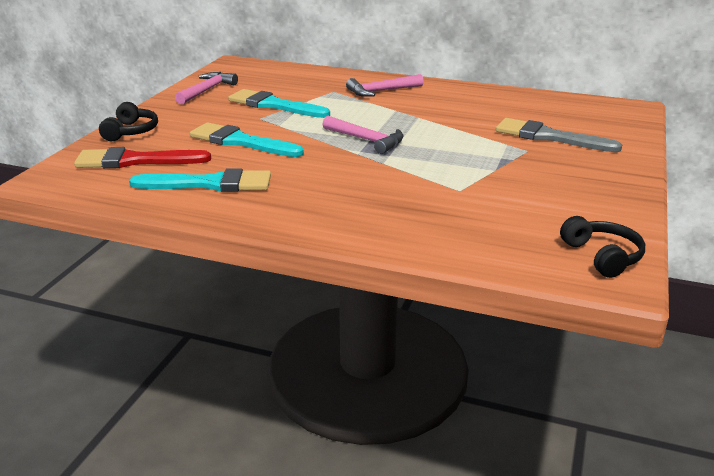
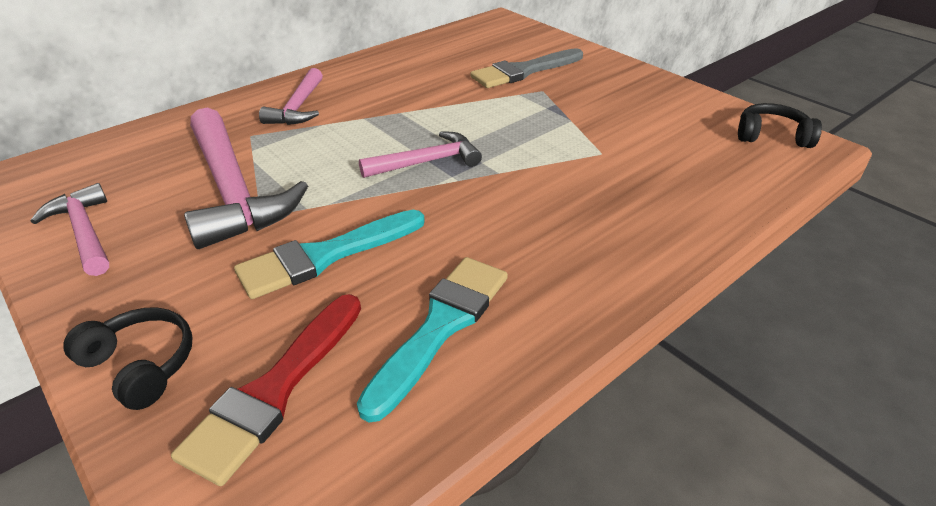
camera: 60 degrees left, 10 degrees up
turquoise brush [228,89,330,118] -> pink hammer [184,107,308,249]

